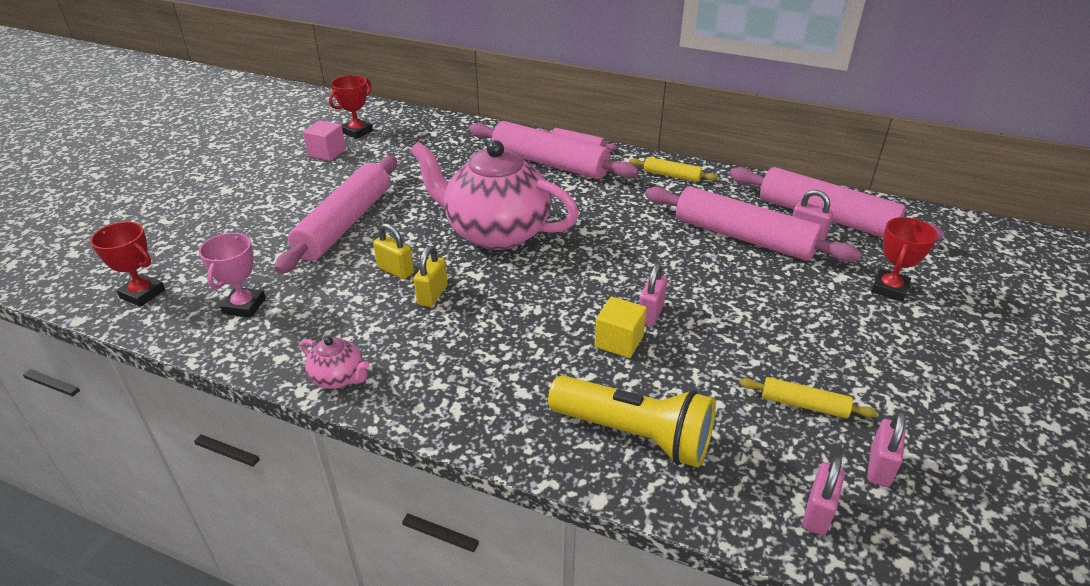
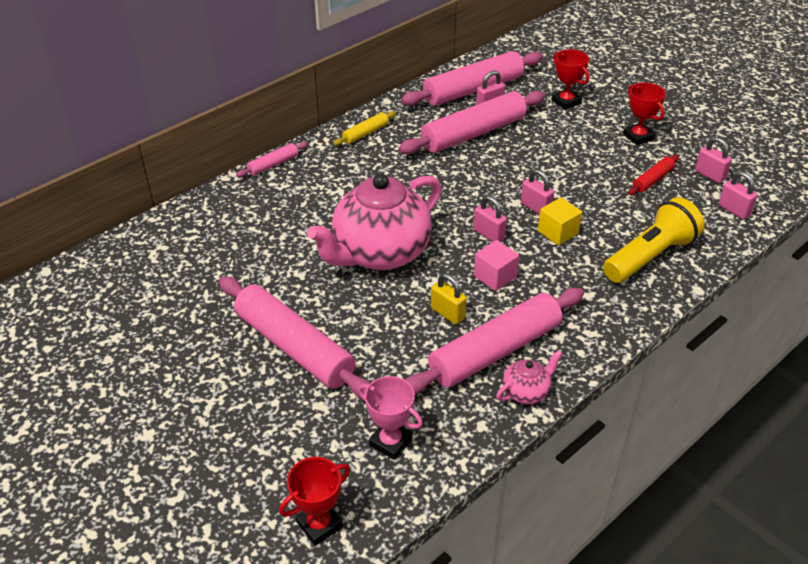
camera: 65 degrees left, 5 degrees up
pink cube [303,120,346,161] -> pink cube moved to [474,240,519,291]
red trophy [329,75,373,139] -> red trophy moved to [623,82,666,145]
yellow padlock [373,223,414,279] -> none
pink rolling pin [469,121,639,179] -> pink rolling pin moved to [406,288,584,395]
yellow rolling pin [739,377,877,418] -> red rolling pin [628,155,679,195]
none -> pink padlock [473,195,507,242]

